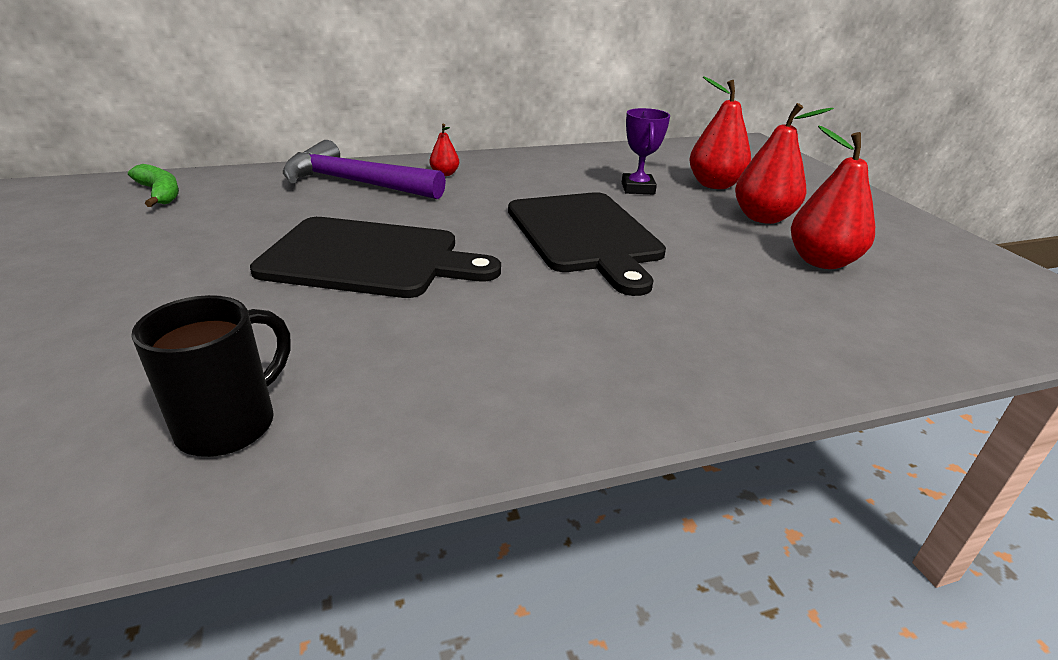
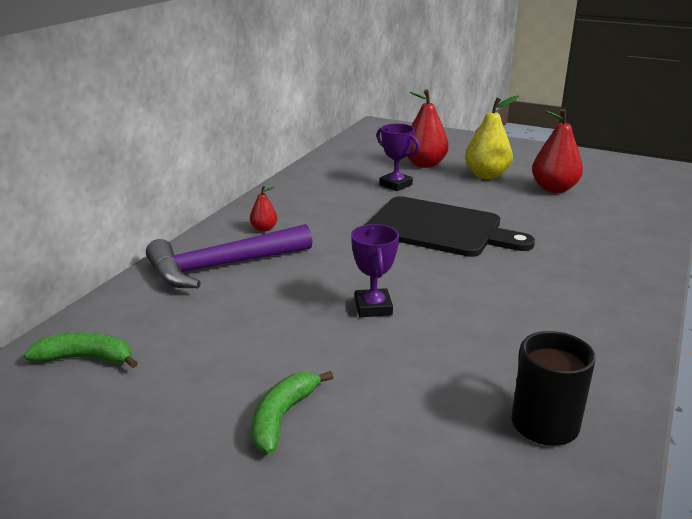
camera: 45 degrees left, 5 degrees down
black cutting board [250,217,501,298] -> purple trophy [351,224,399,317]
red pear [735,103,834,224] -> yellow pear [465,95,519,179]
none -> green banana [251,371,333,454]

